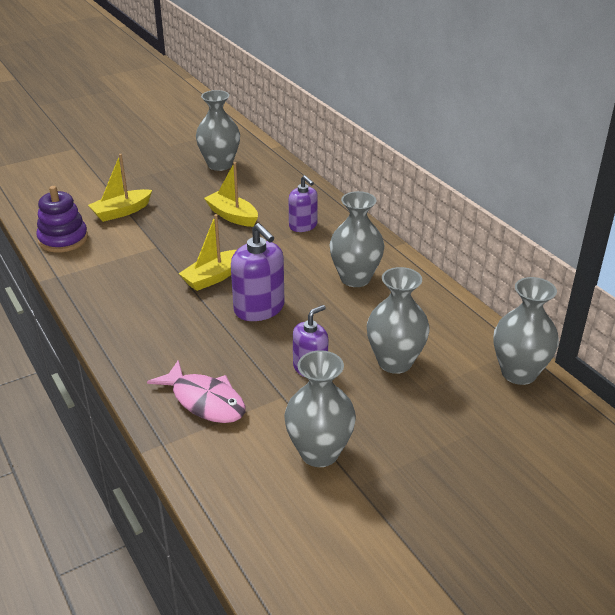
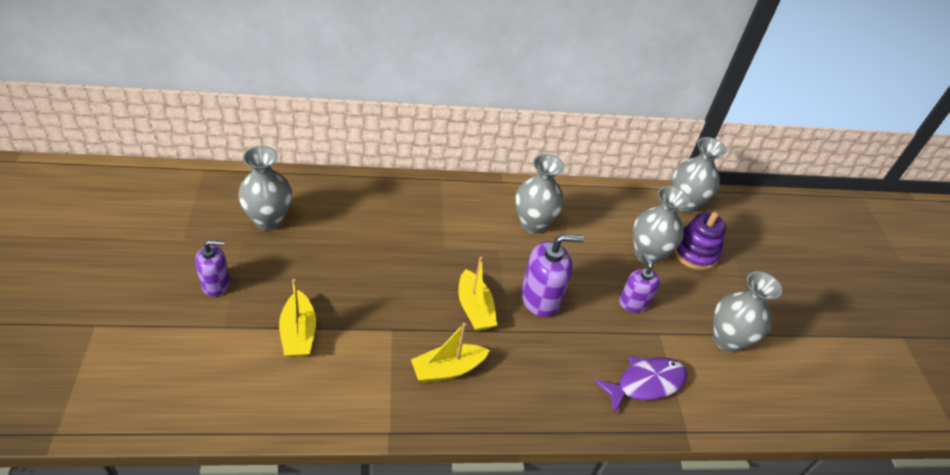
camera: 70 degrees left, 10 degrees up
purple stacking toy [36,186,88,253] -> purple stacking toy moved to [673,212,726,270]
pink fish [147,360,245,423] -> purple fish [594,356,688,414]
yellow boat [204,162,258,227] -> yellow boat moved to [411,323,490,383]
purple soap dispenser [289,175,318,232] -> purple soap dispenser moved to [195,240,230,296]

